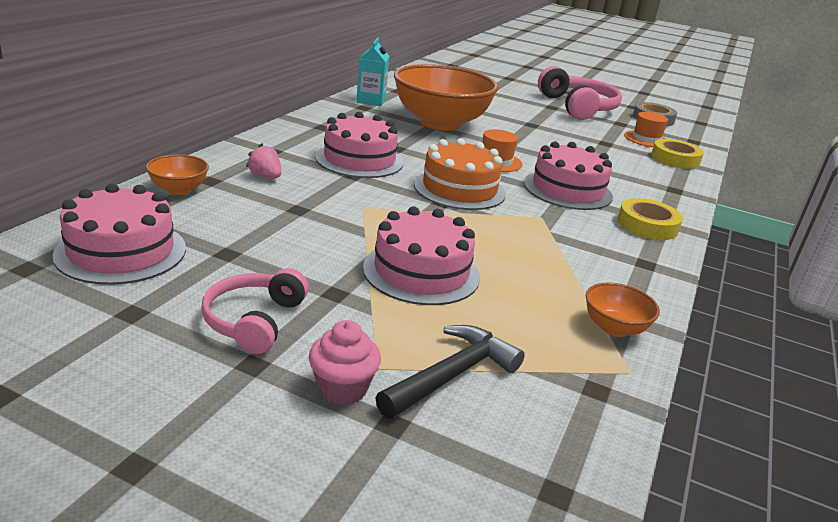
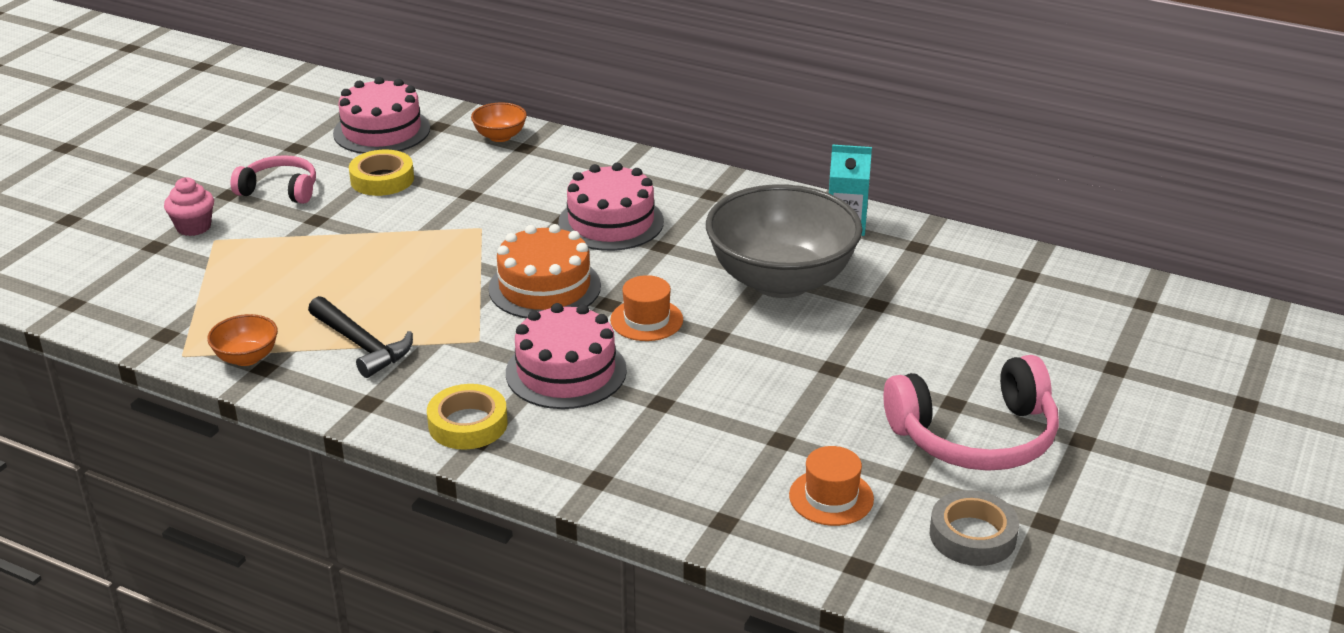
camera: 95 degrees right, 5 degrees up
pink strawberry [246,144,282,178] -> none
pink cake [363,206,480,305] -> none
black hammer [376,325,525,419] -> black hammer moved to [308,296,413,378]
orange bowl [394,64,499,131] -> grey bowl [706,184,863,298]
yellow tape [651,139,704,169] -> yellow tape moved to [349,150,414,196]

